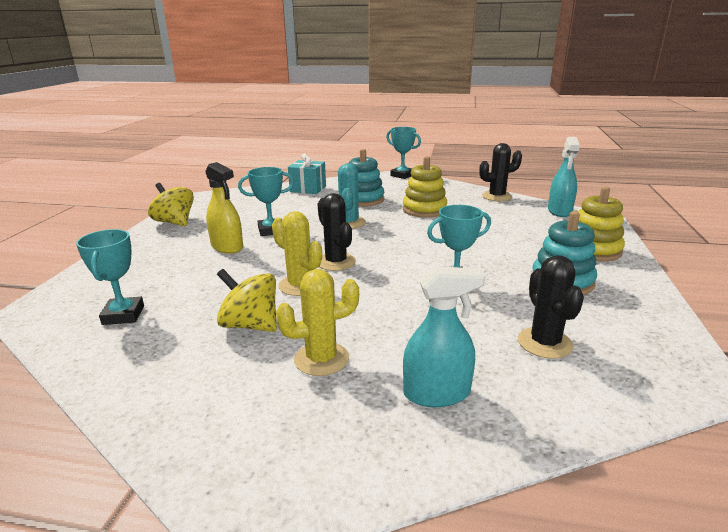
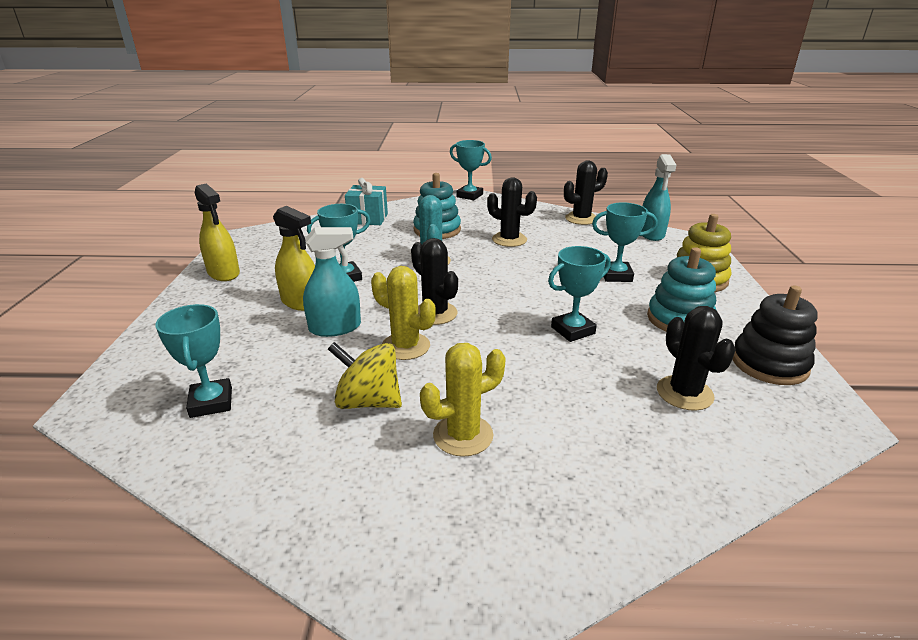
camera: 10 degrees left, 5 degrees up
yellow spinning top [148,183,194,226] -> yellow spray bottle [195,183,240,281]
yellow stacking toy [403,156,447,218] -> black cactus [487,177,537,247]
turquoise spray bottle [403,267,485,407] -> turquoise spray bottle moved to [303,227,361,337]
none -> turquoise trophy [592,202,657,282]
none -> black stacking toy [733,285,818,385]

